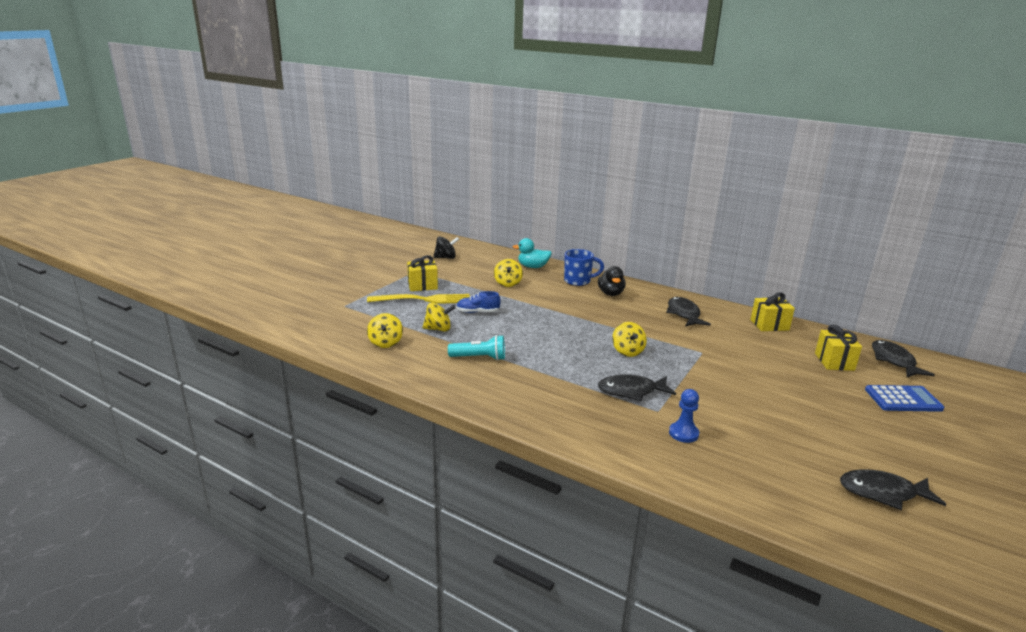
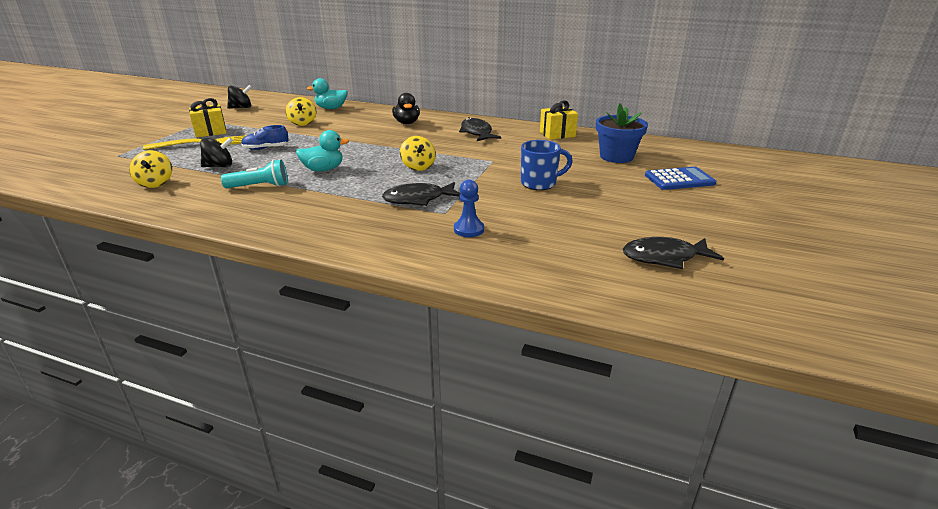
camera: 10 degrees left, 5 degrees up
yellow spinning top [423,303,456,332] -> black spinning top [200,137,233,167]
blue mug [564,249,604,286] -> blue mug moved to [521,140,573,190]
yellow gift [815,325,862,371] -> blue flower pot [596,103,648,163]
black fish [872,340,935,377] -> none
none -> turquoise duck [296,130,349,172]

